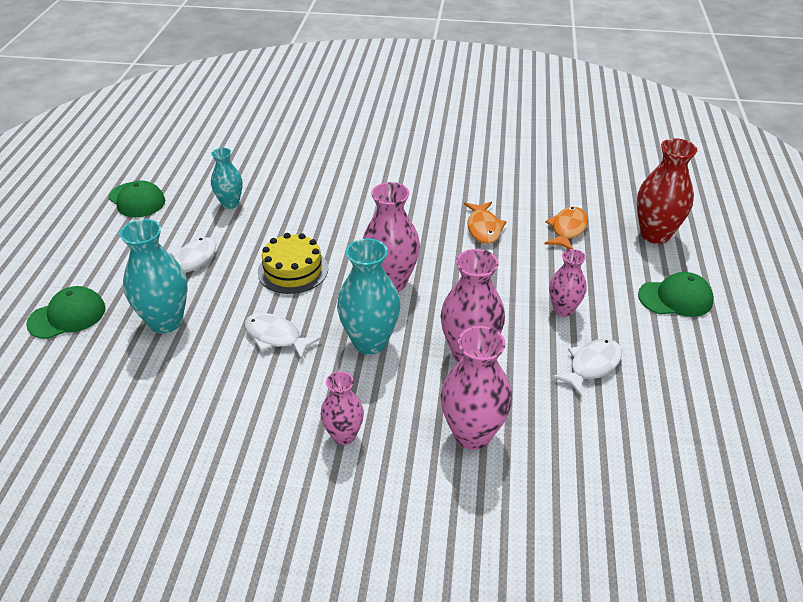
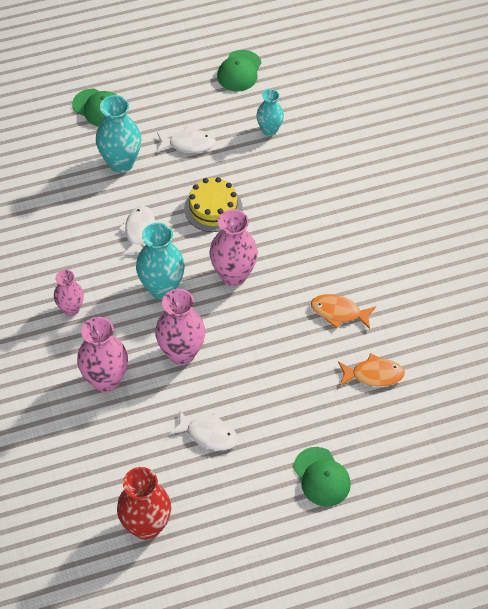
camera: 65 degrees right, 15 degrees up
orange fish [464,201,507,244] -> orange fish turned 45 degrees clockwise [311,294,376,329]
pink vase [549,249,587,317] -> none
red vase [637,138,697,244] -> red vase moved to [117,467,171,540]

